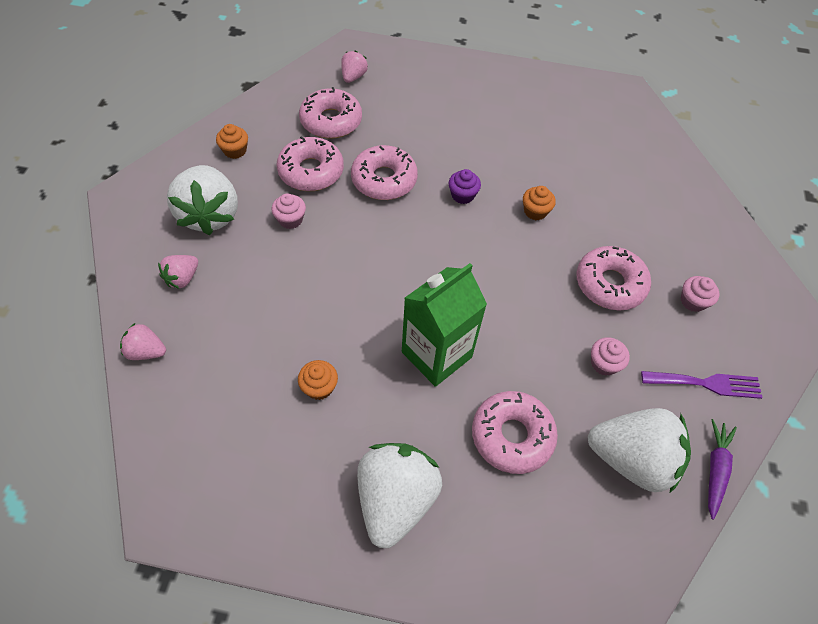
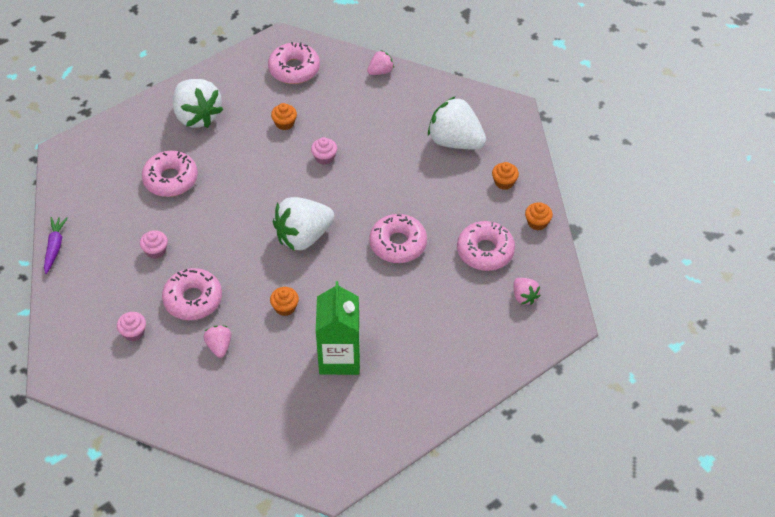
camera: 135 degrees right, 5 degrees down
pink strawberry [158,255,198,289] -> pink strawberry moved to [203,325,232,358]
pink cupcake [271,193,306,229] -> pink cupcake moved to [311,137,337,165]
pink donut [277,136,344,191] -> pink donut moved to [268,42,320,84]
green carton [402,263,487,387] -> green carton moved to [316,281,360,375]
purple cupcake [449,169,481,204] -> none
white strawberry [588,408,691,494] -> white strawberry moved to [273,197,334,251]
purple fork [641,371,763,399] -> none
purple carrot [708,419,737,520] -> purple carrot turned 150 degrees counterclockwise [44,217,68,274]
none -> orange cupcake [525,202,553,230]

